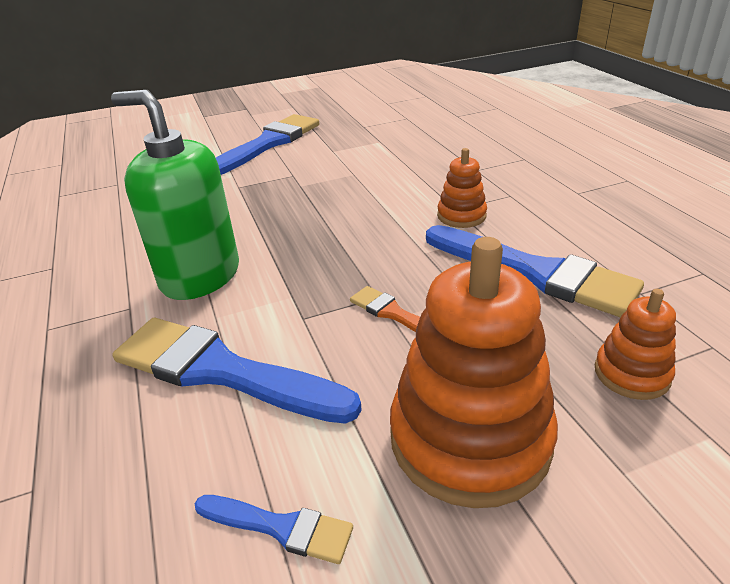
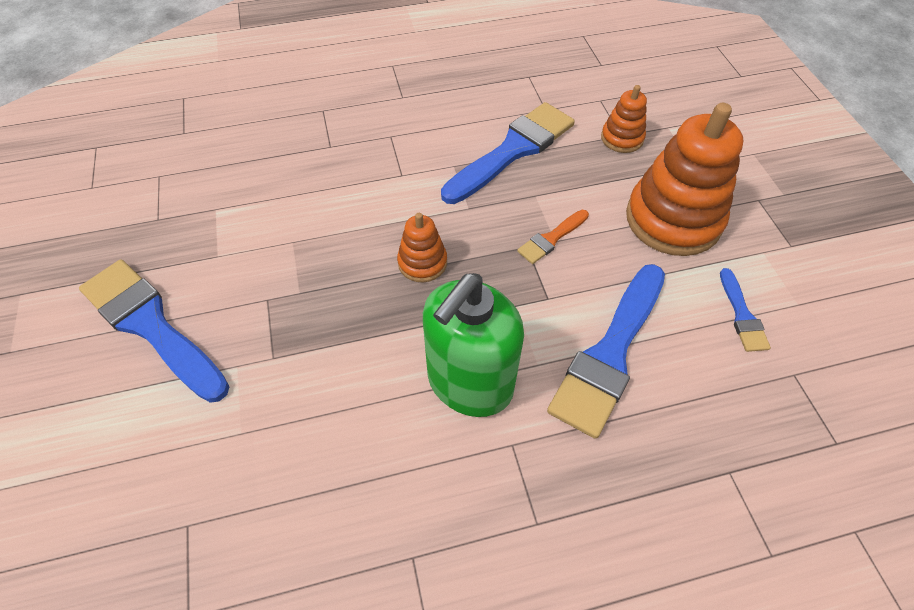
camera: 85 degrees left, 20 degrees up
blue brush [195,495,353,564] -> blue brush turned 150 degrees clockwise [720,268,771,352]
orange stacking toy [437,148,487,228] -> orange stacking toy moved to [397,213,447,282]

